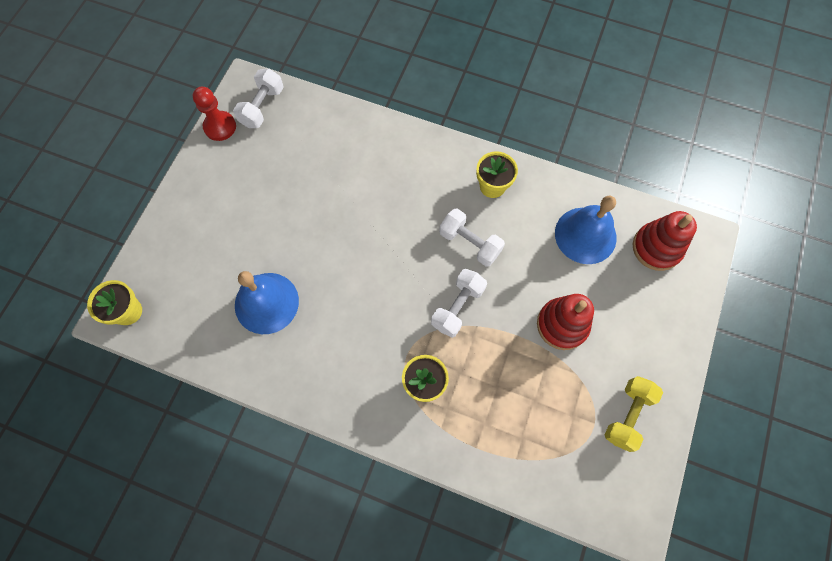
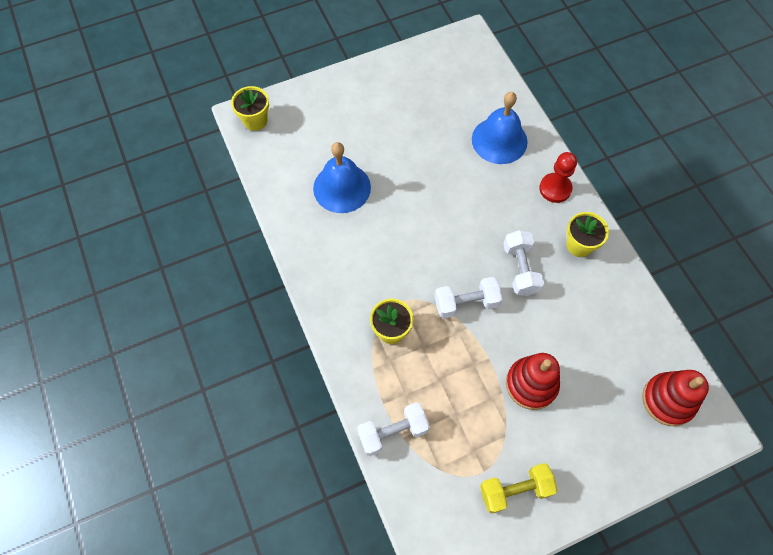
camera: 45 degrees right, 5 degrees down
red pawn [193,87,236,141] -> red pawn moved to [539,152,577,203]
white dumbbell [233,69,284,128] -> white dumbbell moved to [357,402,430,456]
blue bell [555,196,617,264] -> blue bell moved to [472,92,528,164]

